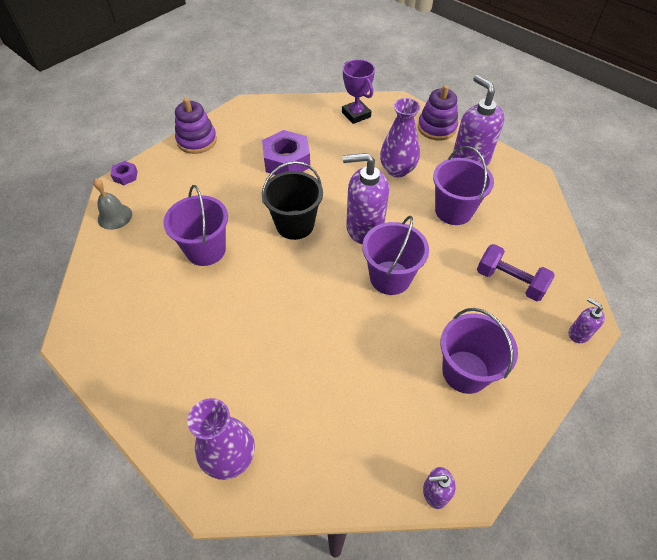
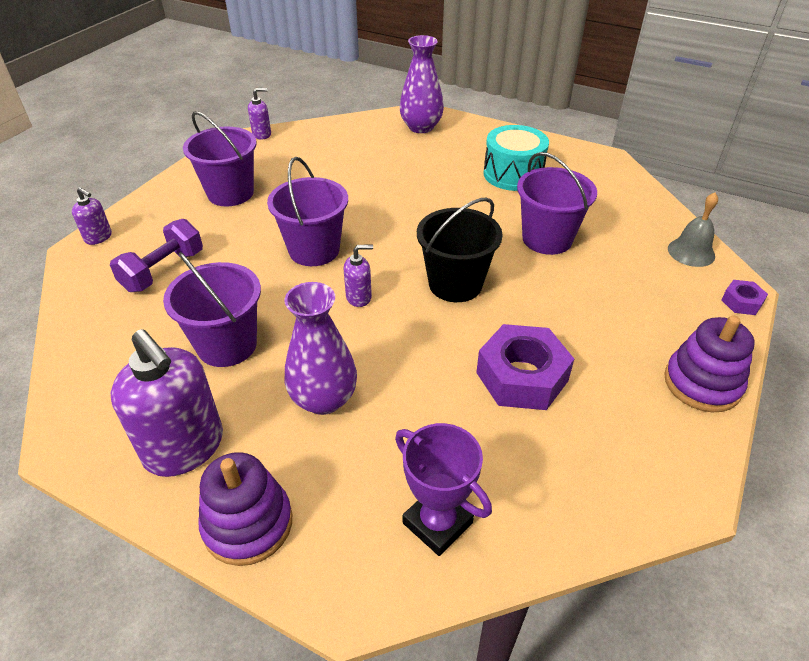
camera: 165 degrees right, 10 degrees down
purple soap dispenser [343,153,389,244] -> purple soap dispenser [343,245,373,307], size x0.48
purple dumbbell [477,244,555,301] -> purple dumbbell turned 75 degrees counterclockwise [110,219,203,292]
none -> turquoise drum [483,125,549,191]

